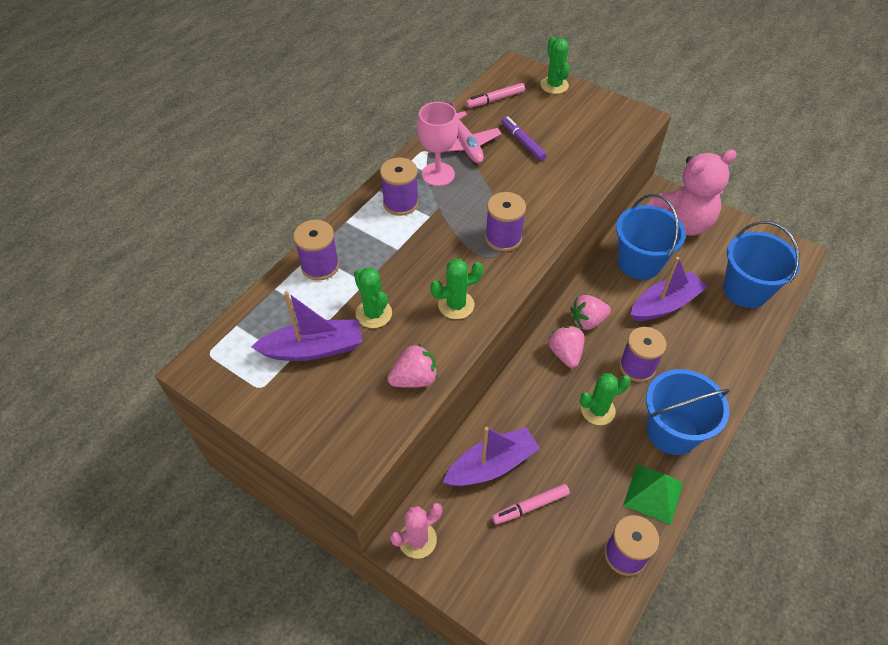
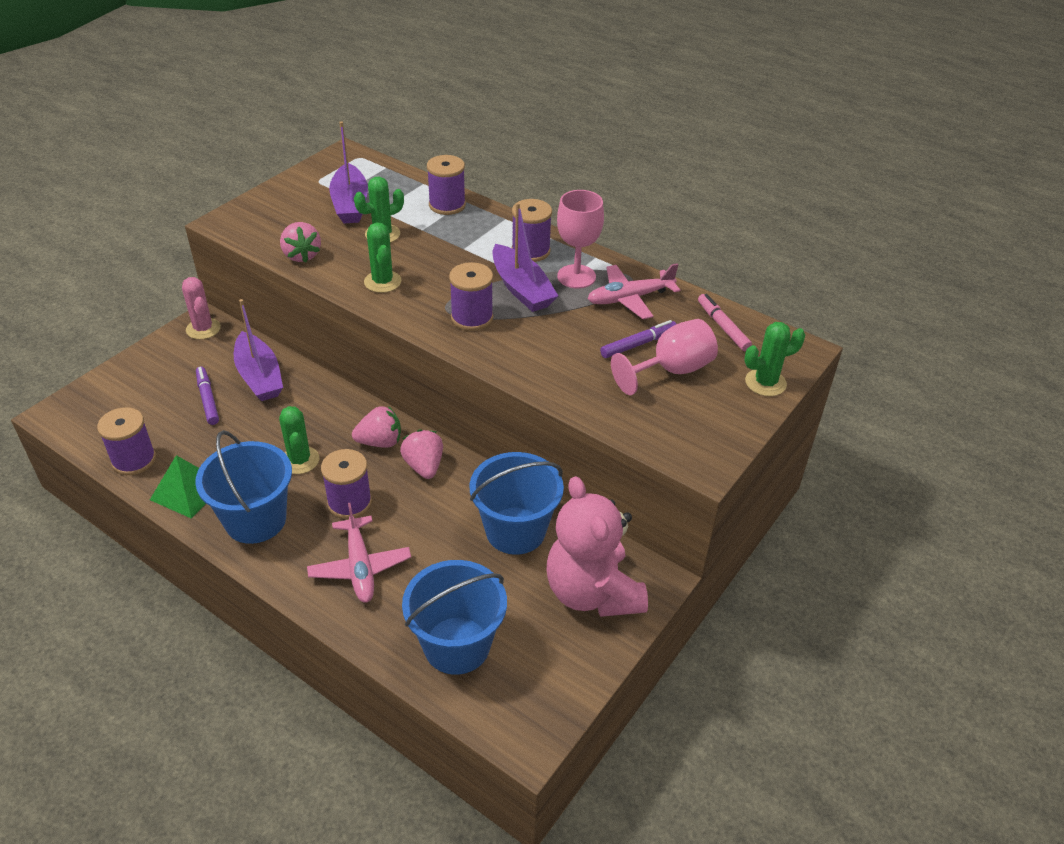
camera: 90 degrees right, 10 degrees down
pink marker [492,484,570,525] -> purple marker [196,367,219,425]
purple boat [630,257,708,321] -> purple boat moved to [493,202,558,312]
none -> pink plane [307,503,411,603]
none -> pink goblet [611,319,718,395]

